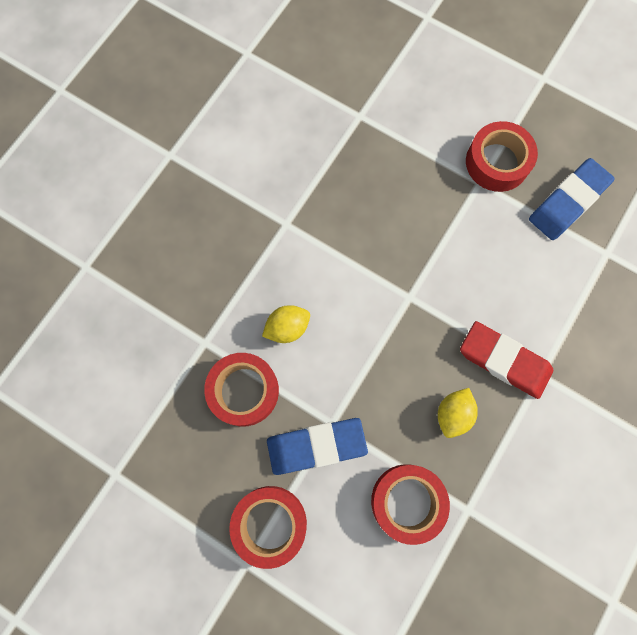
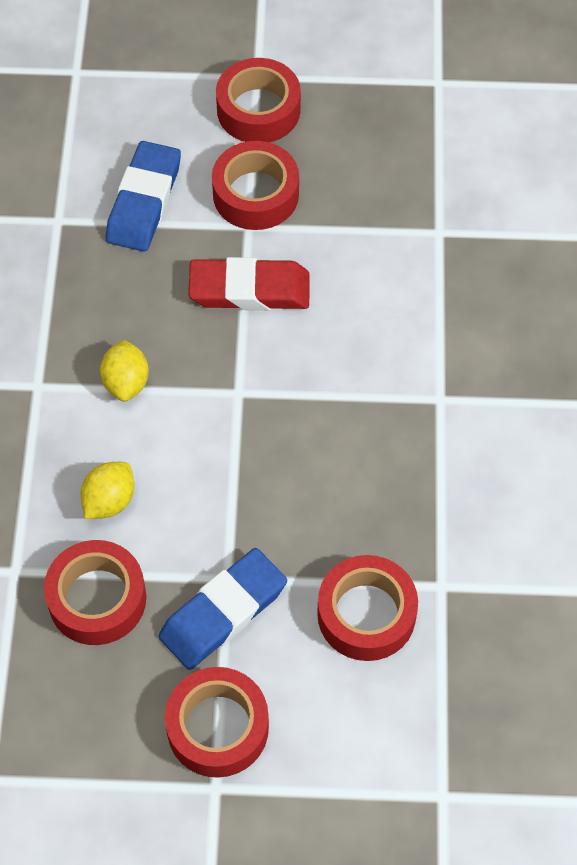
camera: 30 degrees left, 15 degrees down
yellow lemon [438,388,478,438] -> yellow lemon moved to [100,340,149,401]
red eraser [460,321,553,399] -> red eraser moved to [188,257,310,310]
blue eraser [529,158,615,240] -> blue eraser moved to [105,141,181,252]
none -> red tape [216,58,301,142]

